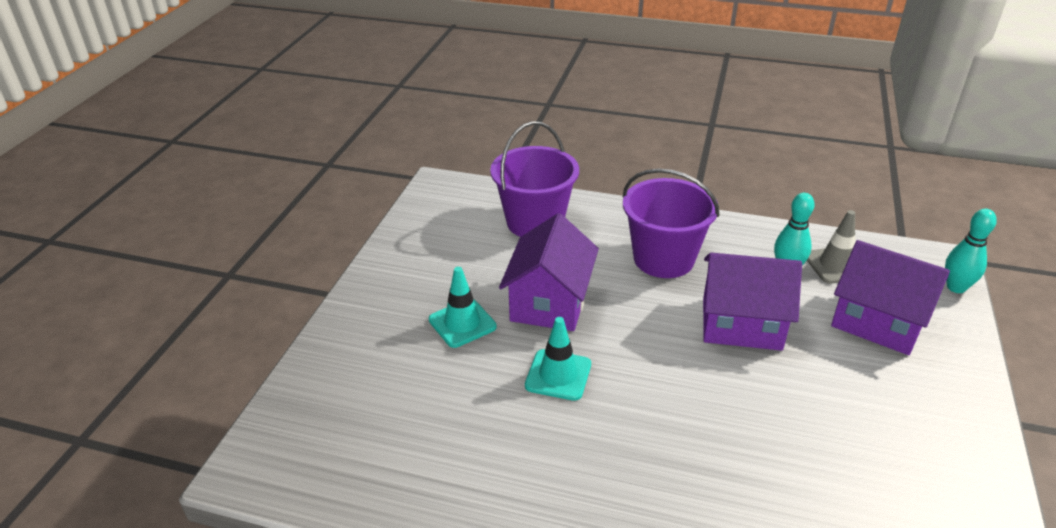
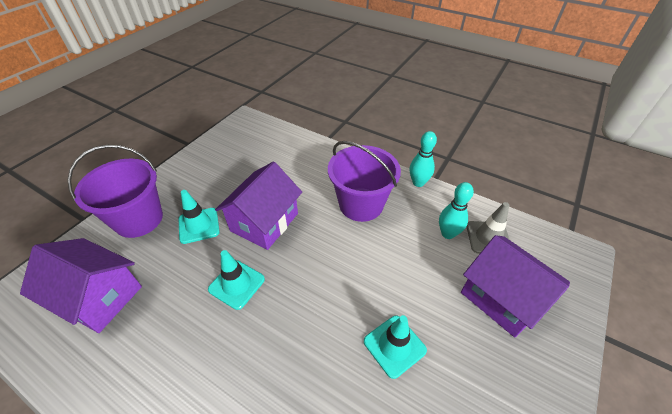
camera: 15 degrees right, 10 degrees up
purple bucket [490,121,579,237] -> purple bucket moved to [67,144,163,238]
purple house [703,253,802,351] -> purple house moved to [20,238,142,333]
turquoise bowling pin [945,209,997,293] -> turquoise bowling pin moved to [410,131,437,187]
none -> turquoise traffic cone [364,315,427,379]

